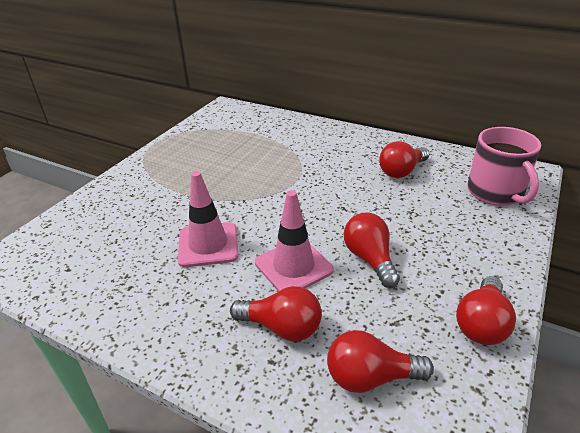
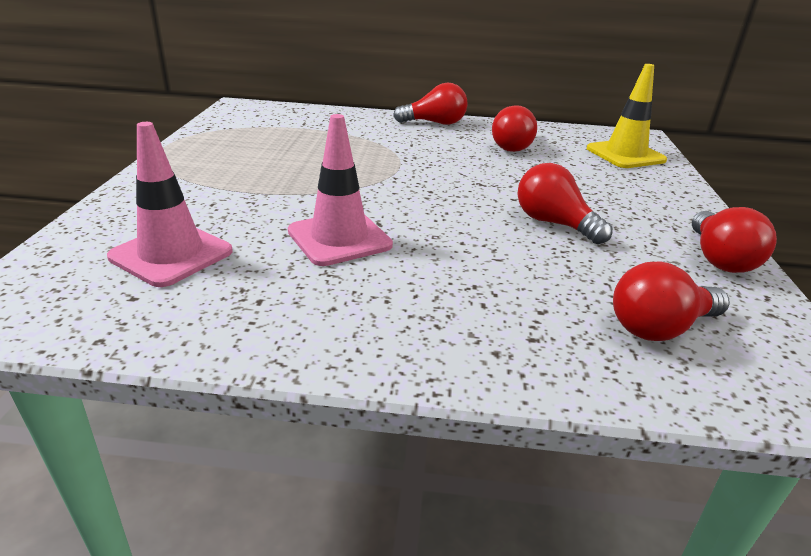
camera: 25 degrees left, 5 degrees down
red light bulb [230,286,322,341] -> red light bulb moved to [393,82,468,125]
pink traffic cone [255,190,334,292] -> pink traffic cone moved to [107,122,233,287]
pink mug [467,127,541,206] -> yellow traffic cone [587,64,667,168]

